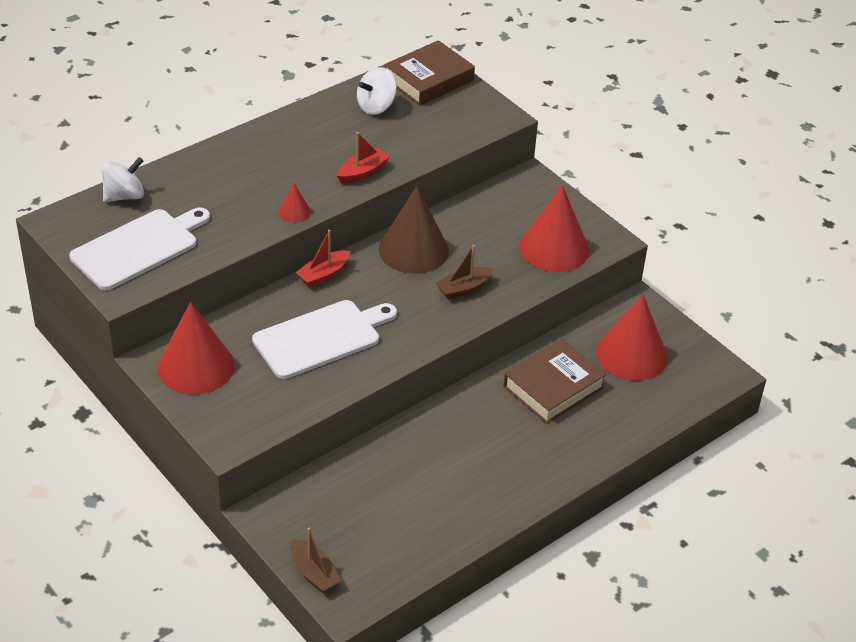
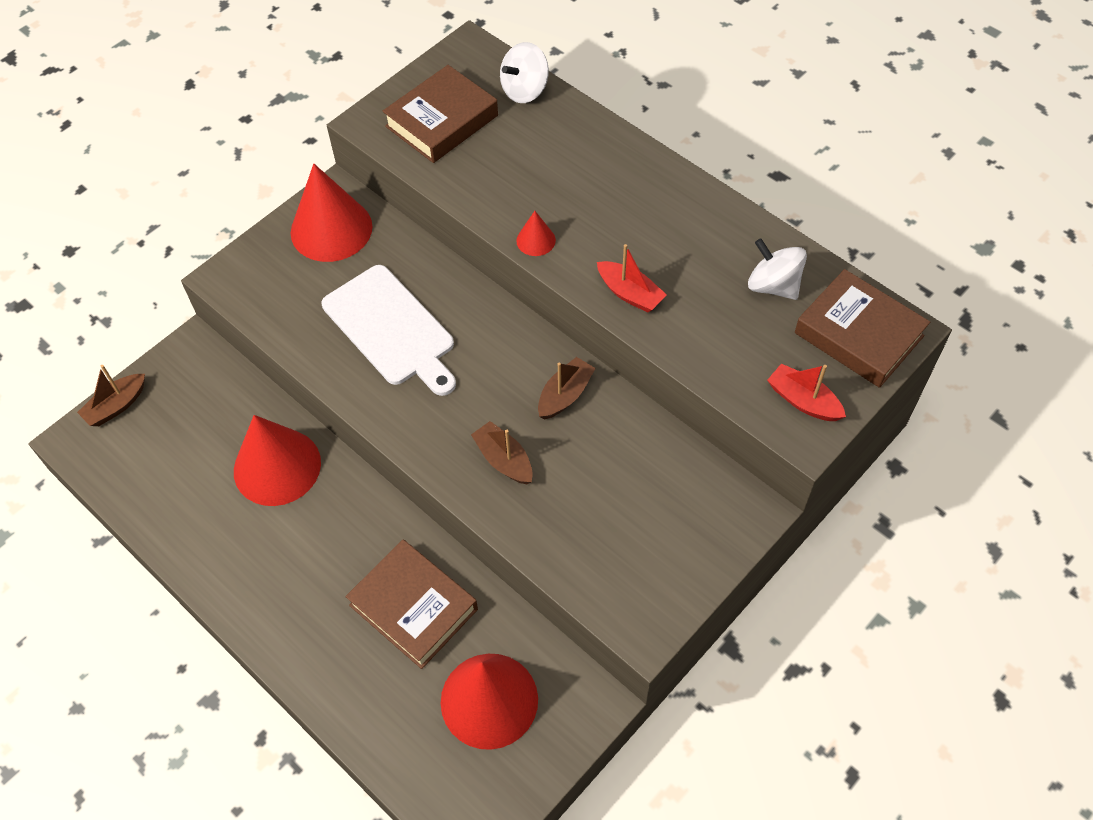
camera: 85 degrees right, 15 degrees up
white cutting board [69,207,210,290] -> brown book [383,65,498,163]
white spinning top [102,157,144,202] -> white spinning top turned 90 degrees clockwise [500,42,549,103]
red boat [295,230,350,287] -> red boat moved to [767,364,846,421]
brown cone [379,186,449,274] -> brown boat [538,357,596,420]
red cone [519,185,589,272] -> red cone moved to [234,415,321,506]

